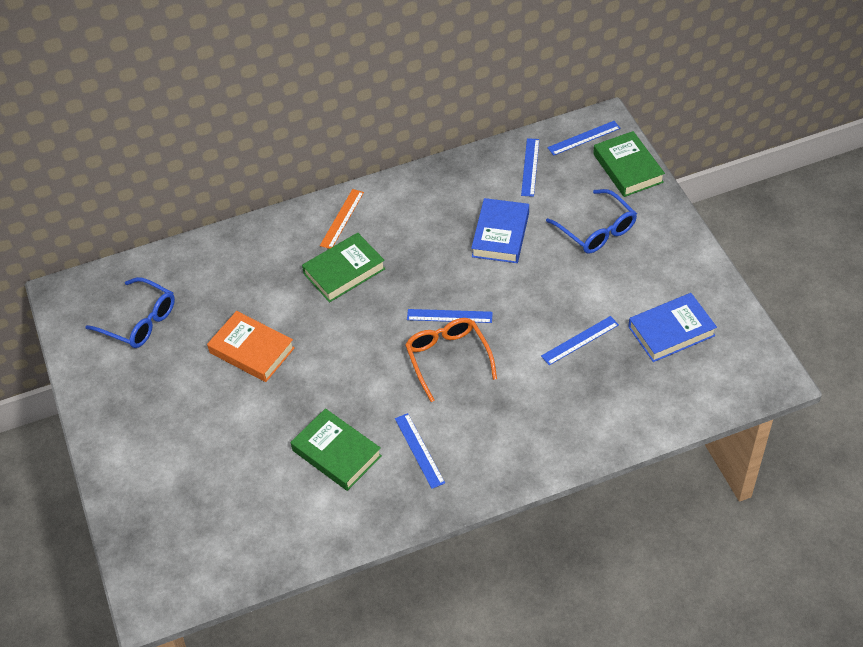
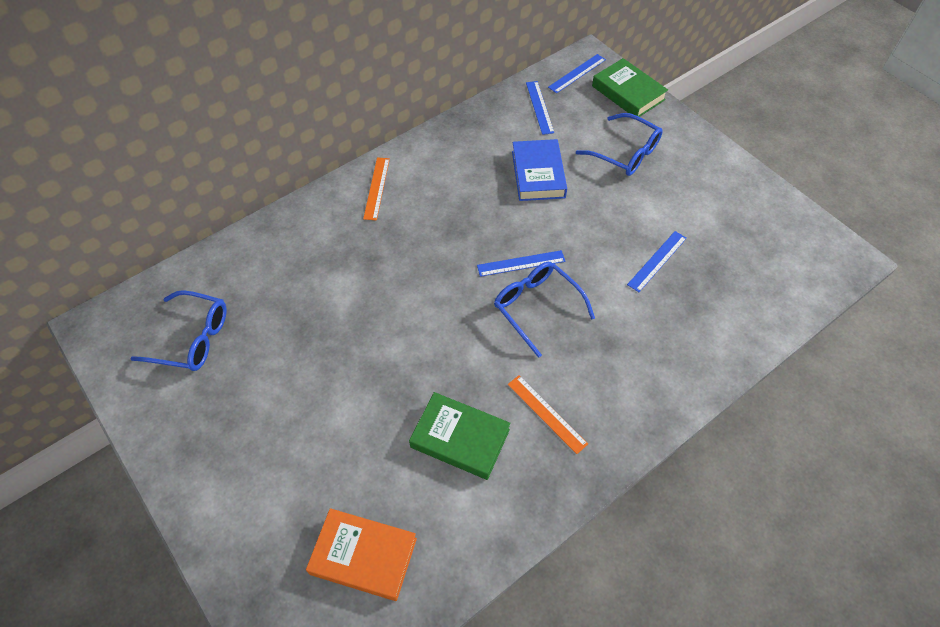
camera: 20 degrees left, 5 degrees up
orange book [207,311,295,382] -> orange book moved to [306,508,417,601]
green book [302,233,385,302] -> none
blue ruler [395,413,445,489] -> orange ruler [508,375,588,454]
orange glasses [405,318,497,402] -> blue glasses [494,262,595,358]
blue book [628,293,717,362] -> none

